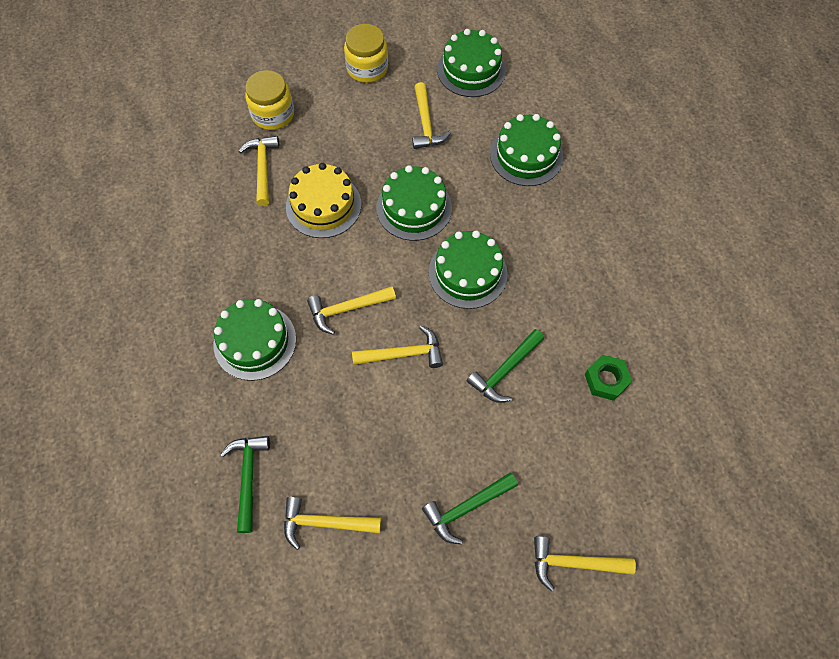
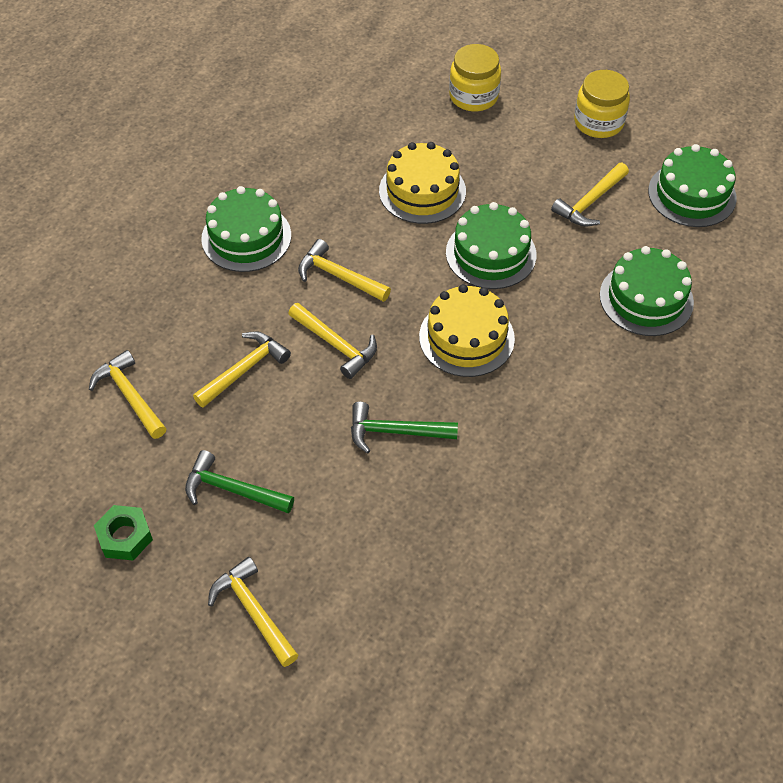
camera: 50 degrees right, 10 degrees down
green hammer [220,436,270,533] -> none
yellow hammer [239,136,279,206] -> yellow hammer moved to [193,331,291,408]
green cake [429,231,508,309] -> yellow cake [419,284,515,377]
green nut [585,355,632,401] -> green nut moved to [94,505,153,560]

